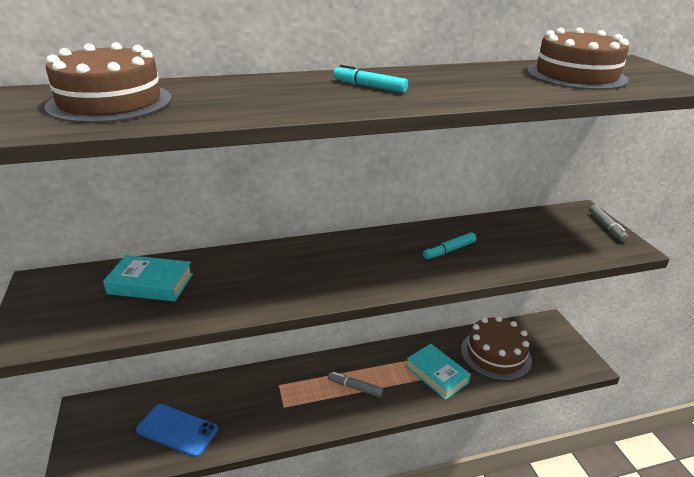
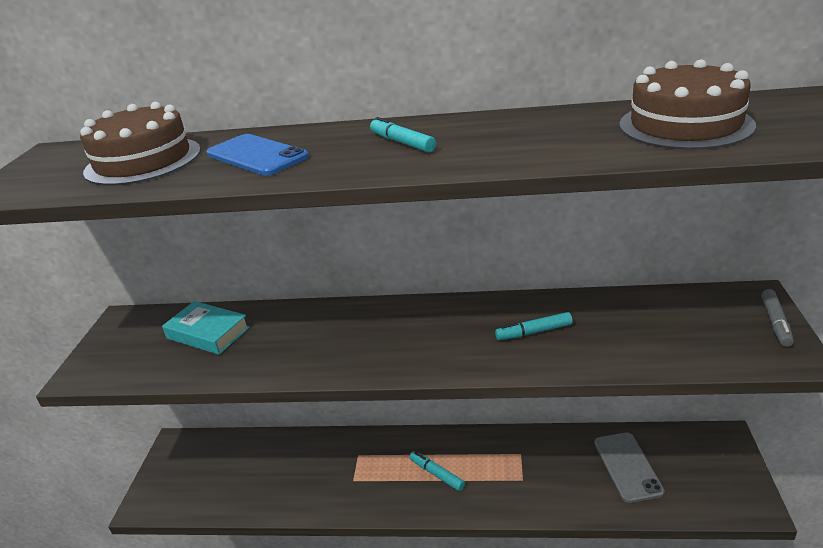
camera: 25 degrees right, 0 degrees up
blue phone [136,404,218,457] -> blue phone moved to [207,134,309,176]
grey marker [328,372,383,397] -> turquoise marker [410,451,465,491]
turquoise book [406,344,471,400] -> none
brown cake [461,316,532,381] -> grey phone [594,432,665,503]

